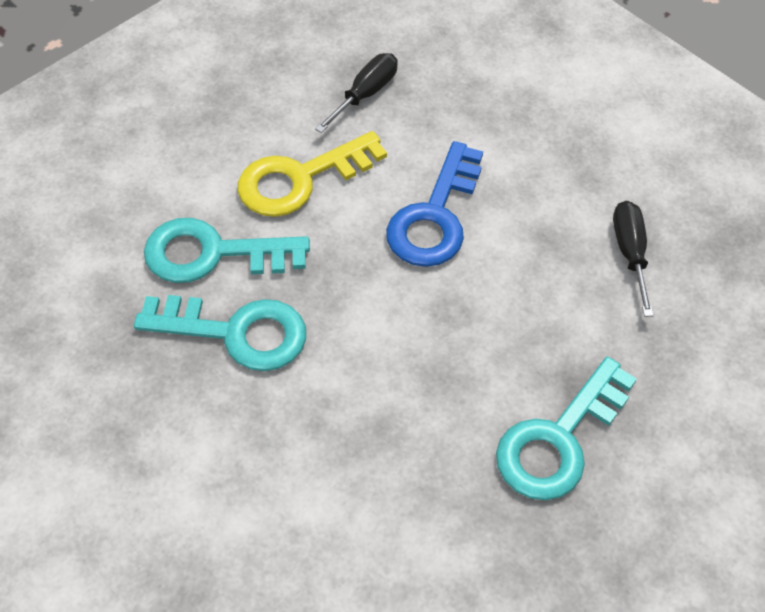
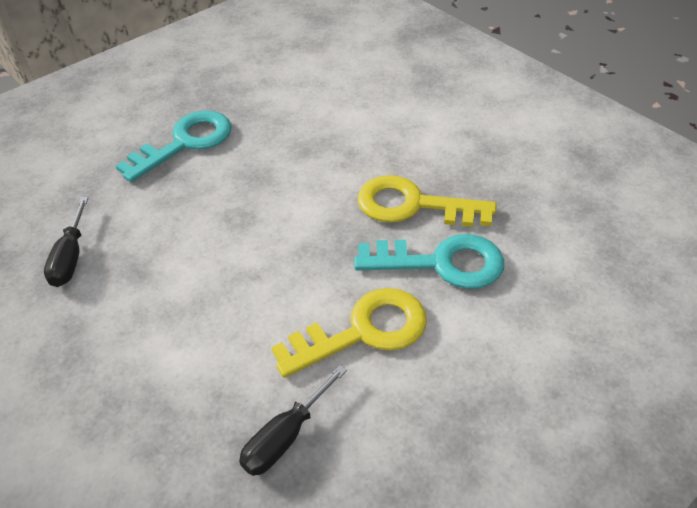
camera: 175 degrees left, 10 degrees down
turquoise key [134,295,306,371] -> yellow key [358,175,497,227]
blue key [386,141,483,267] -> none

